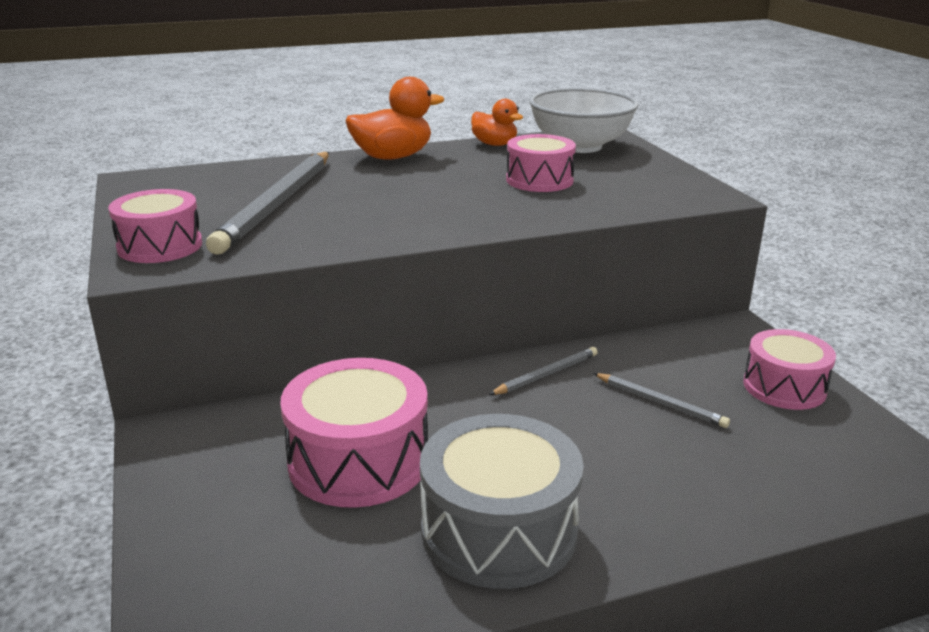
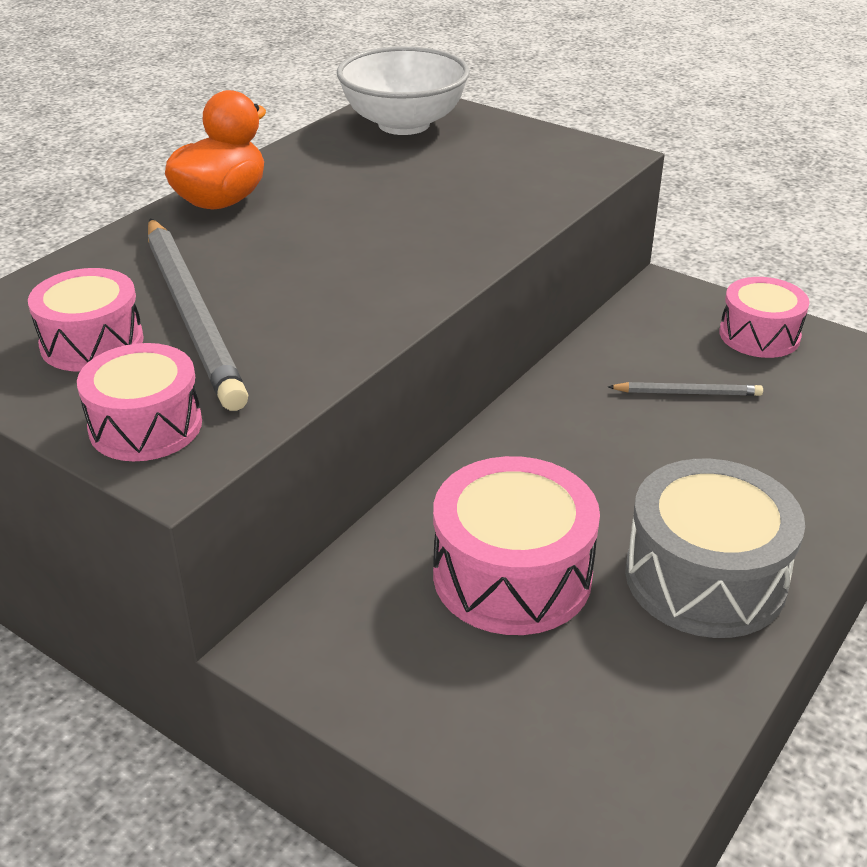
camera: 35 degrees left, 10 degrees up
orange duck [471,99,523,146] -> none
grey pencil [489,347,598,395] -> none
pink drum [506,134,576,192] -> pink drum moved to [28,268,144,372]

